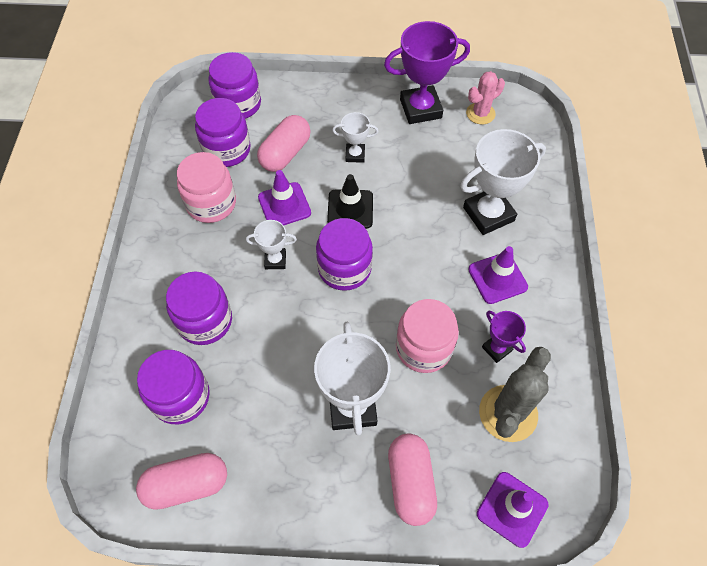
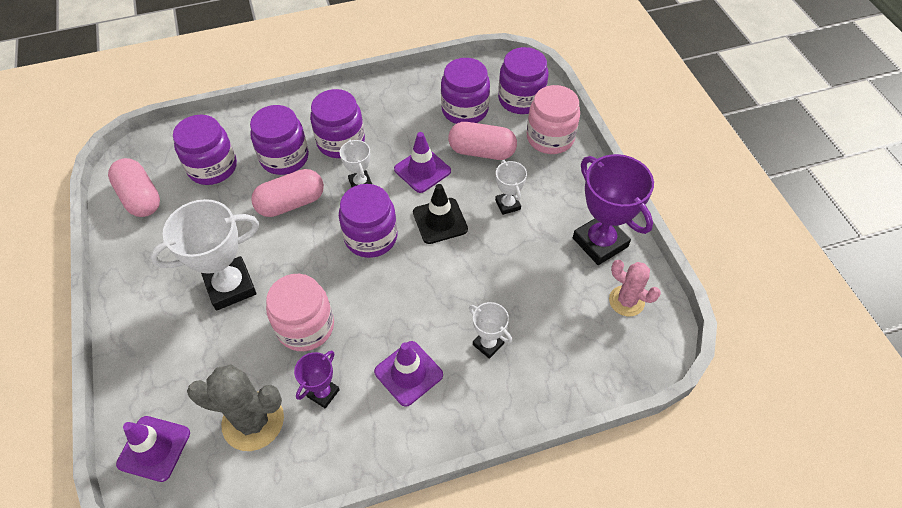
camera: 70 degrees right, 5 degrees down
pink jar [177,152,236,223] -> pink jar moved to [527,85,580,154]
pink capsule [388,434,437,526] -> pink capsule moved to [251,169,324,217]
white trophy [460,129,546,235] -> white trophy [469,302,512,359], size x0.52
none -> purple jar [310,89,365,158]

